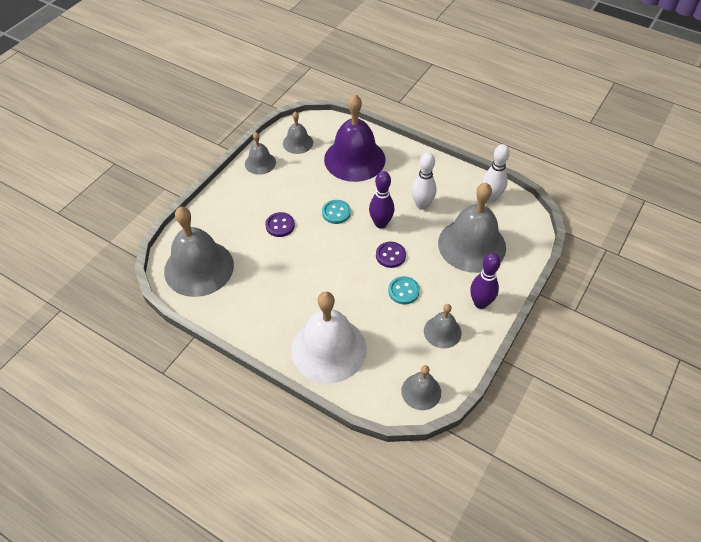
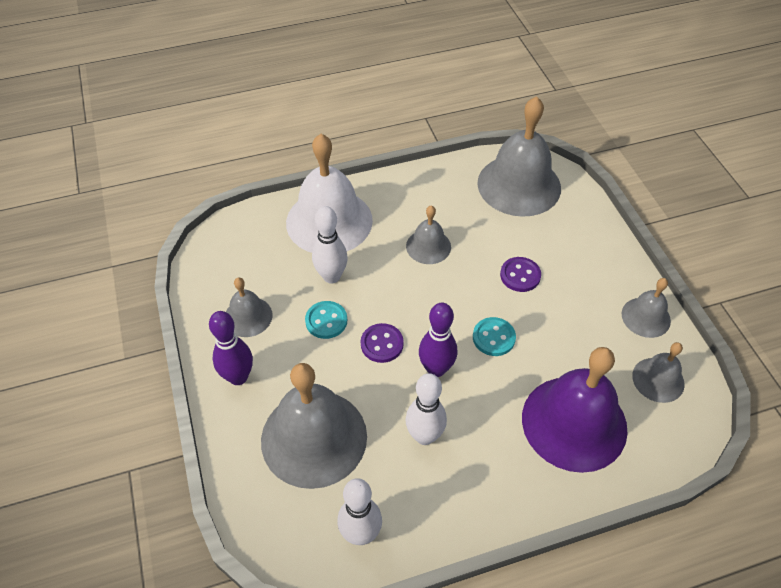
camera: 130 degrees right, 0 degrees up
grey bell [401,365,441,410] -> grey bell moved to [406,205,451,264]
none -> white bowling pin [312,206,348,283]

